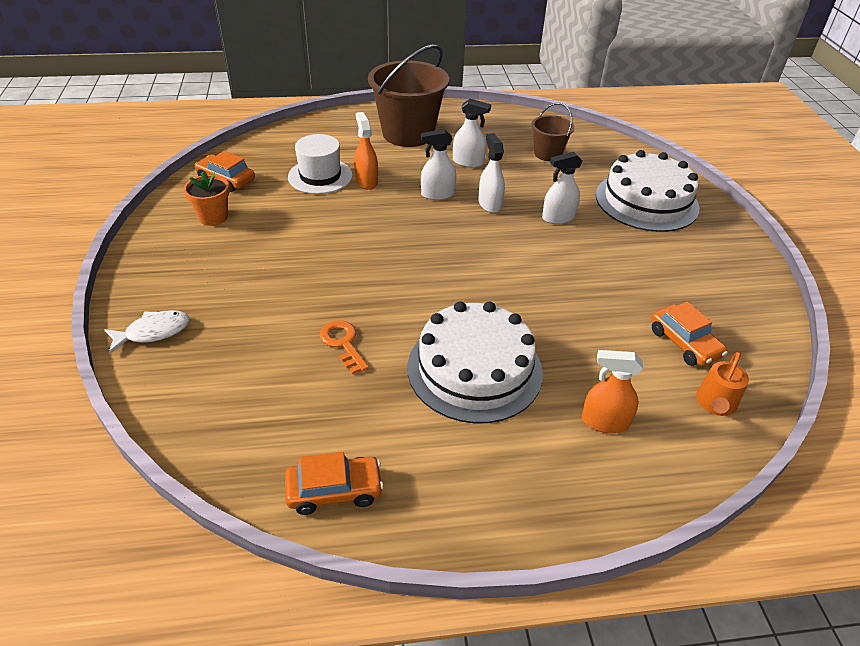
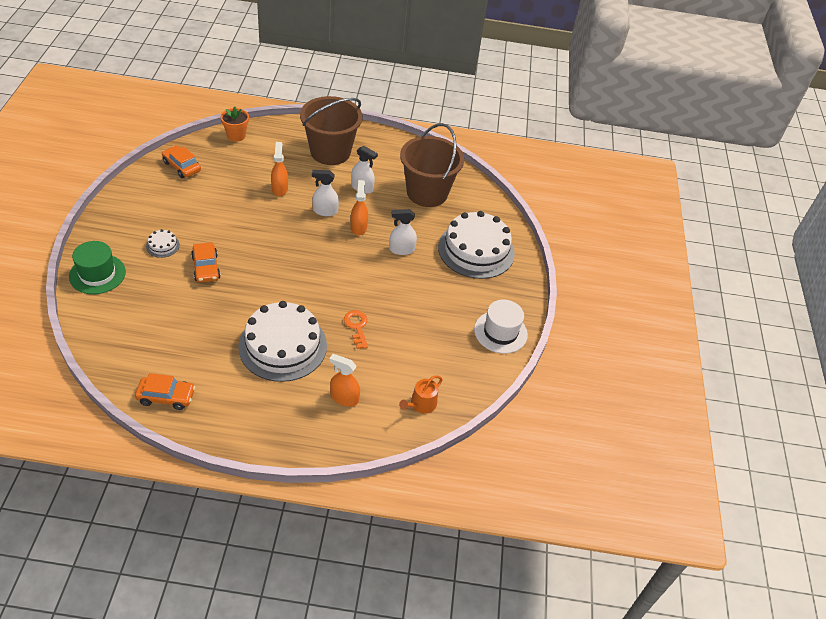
camera: 10 degrees right, 5 degrees up
white fish [104,310,190,354] -> green hat [69,241,126,294]
orange flower pot [184,170,230,226] -> orange flower pot moved to [221,107,249,142]
white hat [288,134,353,194] -> white hat moved to [474,300,528,353]
orange key [320,320,369,375] -> orange key moved to [344,310,368,349]
white spray bottle [478,133,505,213] -> orange spray bottle [351,180,368,235]
brown bucket [531,103,574,161] -> brown bucket [400,123,464,207], size x1.91
orange car [651,302,728,366] -> orange car moved to [191,242,221,282]
none -> white cake [146,229,180,258]

